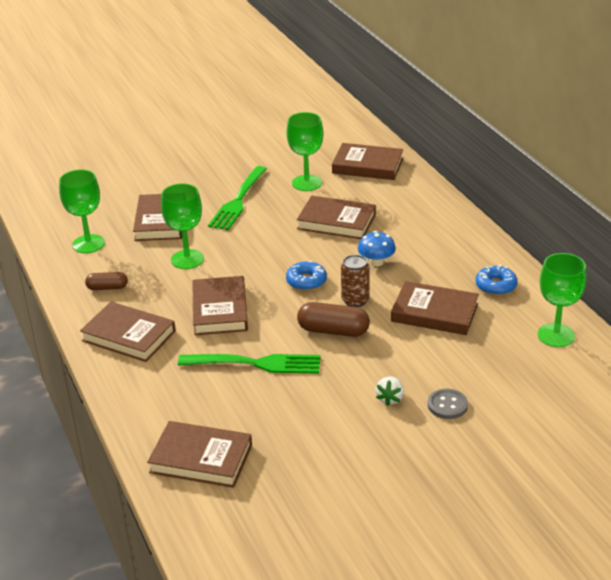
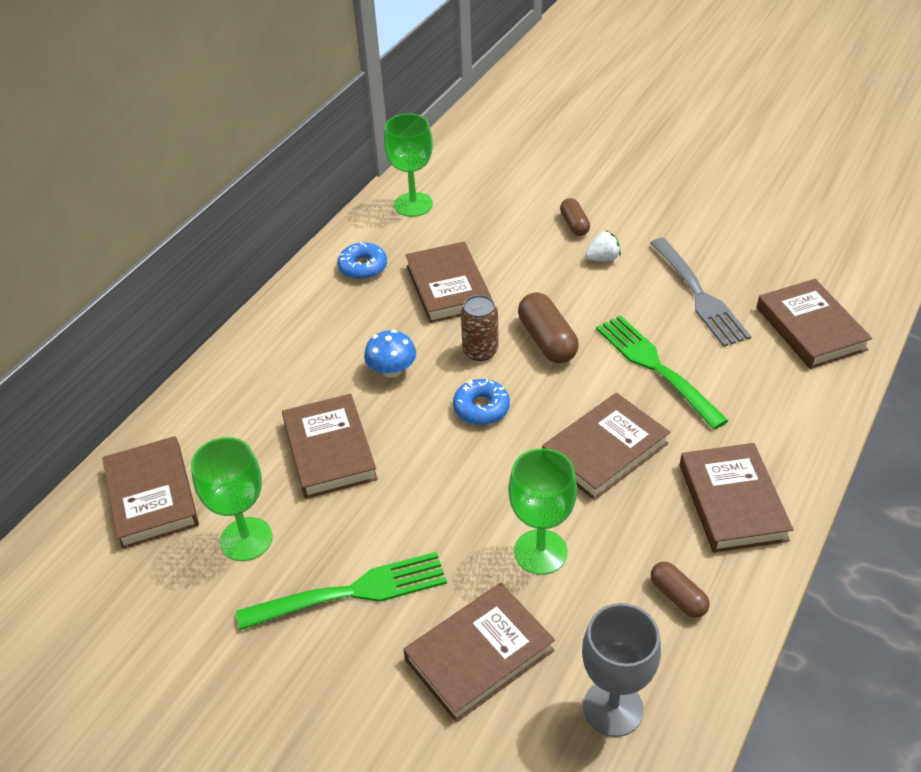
camera: 125 degrees left, 10 degrees up
green goblet [59,170,105,253] -> grey goblet [582,603,661,737]
grey button [428,389,468,419] -> brown capsule [560,198,590,236]
none -> grey fork [650,238,751,347]

